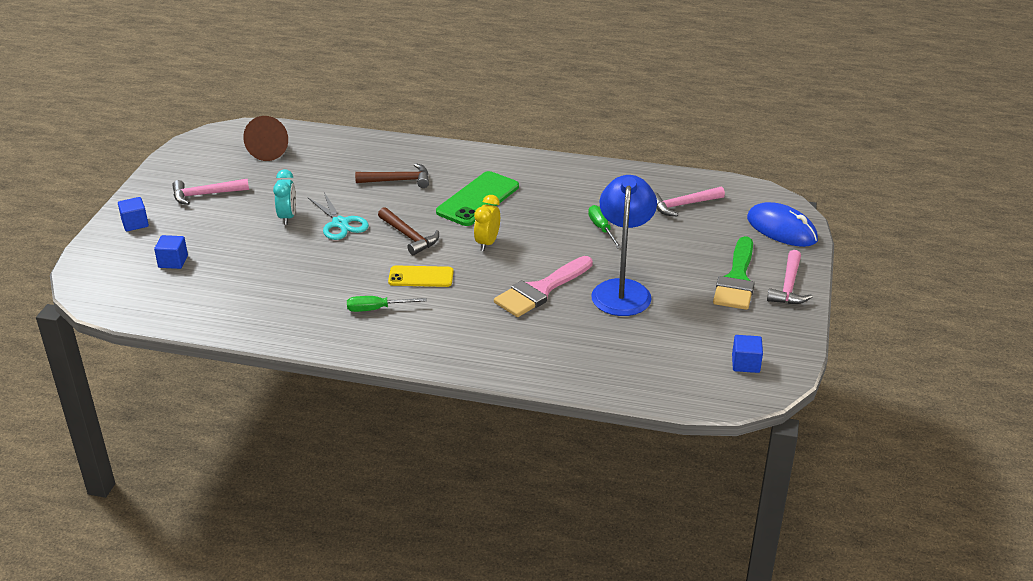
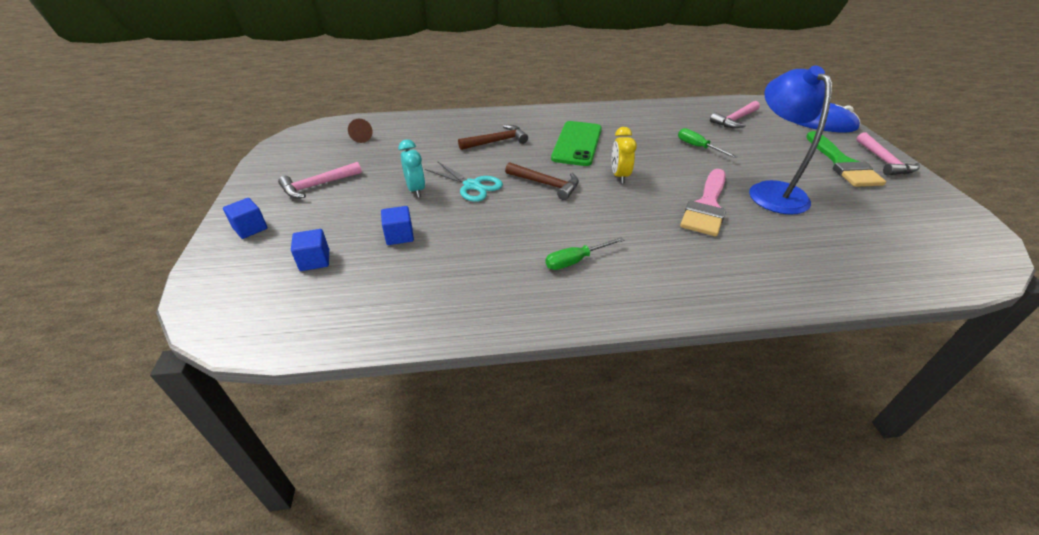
camera: 20 degrees left, 5 degrees up
brown cone [243,116,288,161] -> brown cone [348,119,373,143], size x0.55
yellow phone [388,265,454,287] -> none
blue cube [732,335,763,373] -> blue cube moved to [381,206,414,245]

